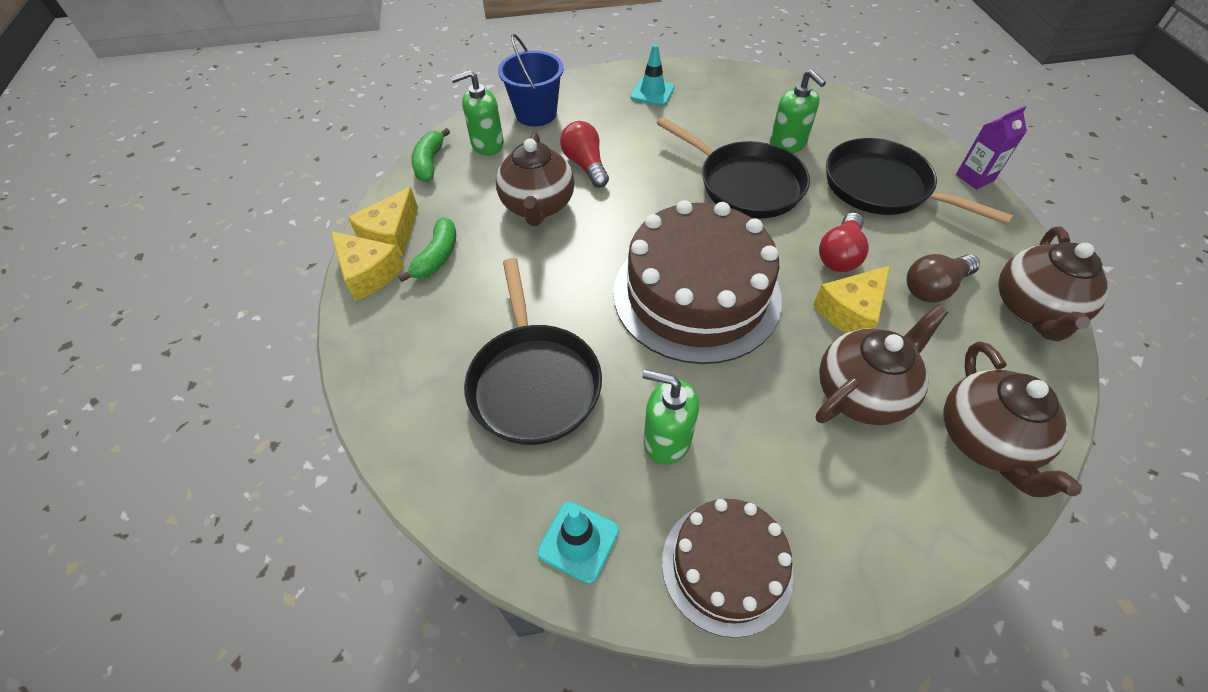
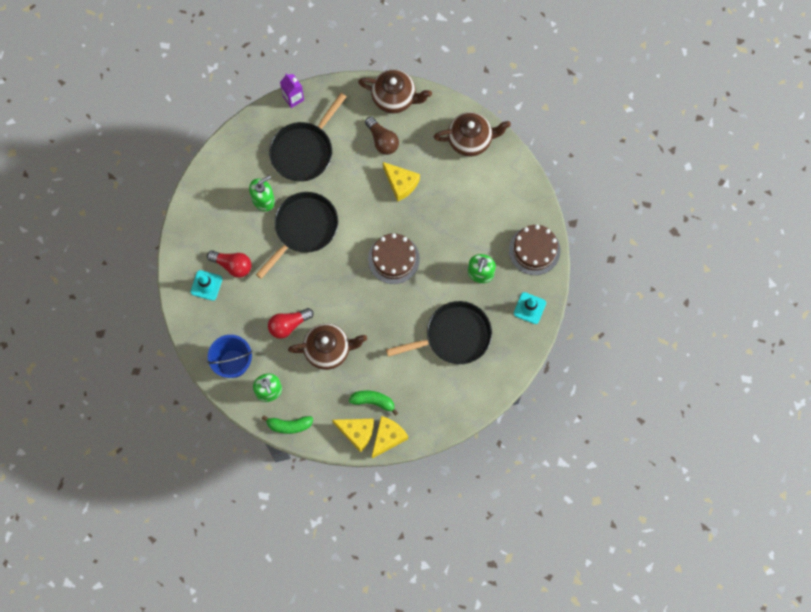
camera: 95 degrees left, 20 degrees up
brown cake [613,200,782,364] -> brown cake [368,233,420,284], size x0.58
brown teapot [816,305,948,425] -> none
red light bulb [819,212,869,272] -> red light bulb moved to [207,250,252,278]

